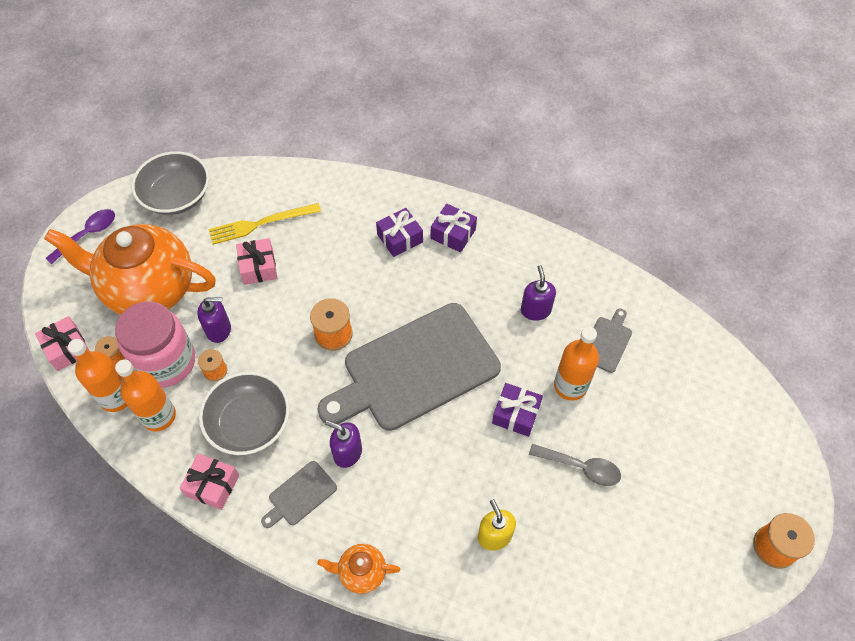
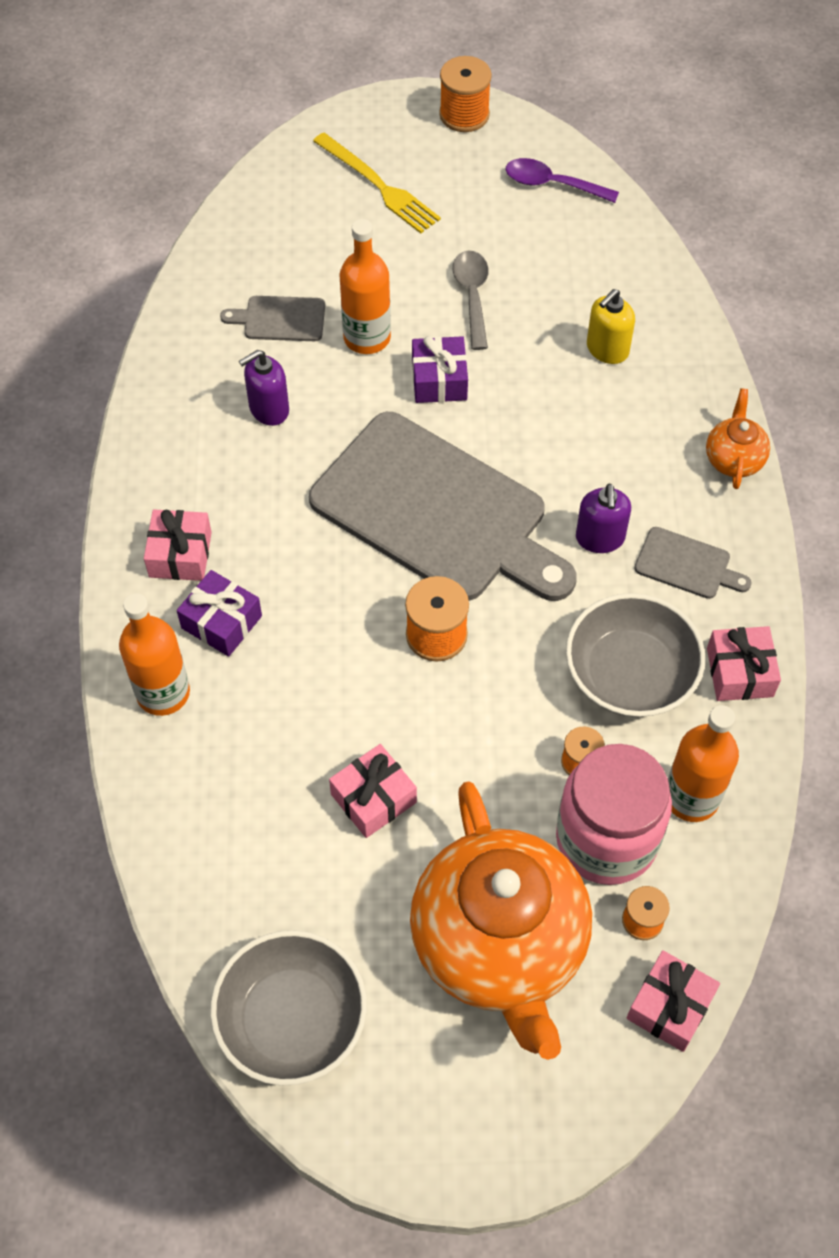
camera: 115 degrees left, 0 degrees up
purple spoon [45,209,115,264] -> purple spoon moved to [505,158,619,203]
orange bottle [68,339,128,412] -> orange bottle moved to [119,593,190,716]
purple soap dispenser [197,297,231,343] -> none
yellow fork [209,203,321,245] -> yellow fork moved to [313,133,441,233]
orange teapot [317,544,400,594] -> orange teapot turned 150 degrees counterclockwise [706,388,770,489]
purple gift [431,204,477,252] -> pink gift [144,509,212,581]

